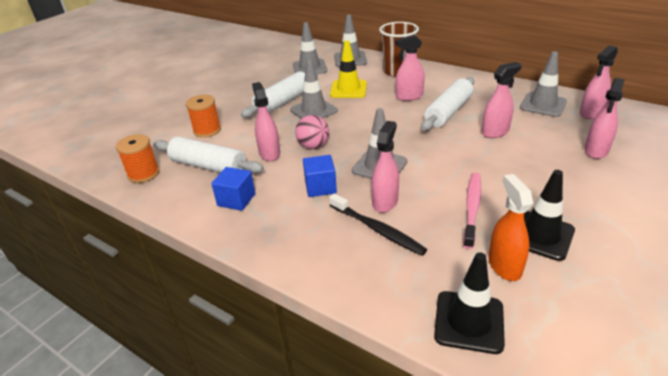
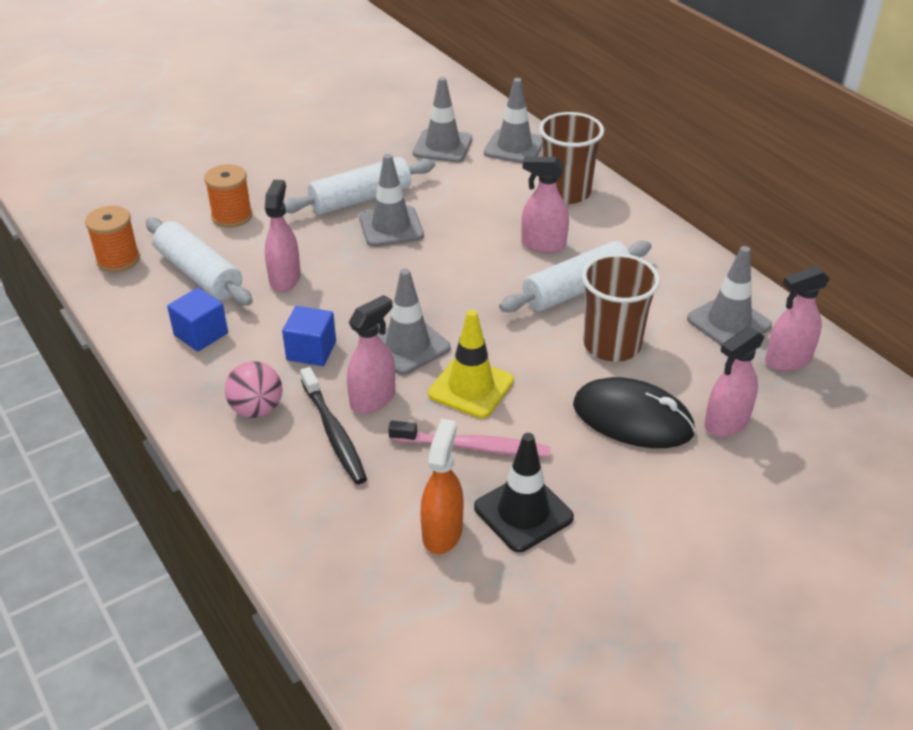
camera: 20 degrees right, 5 degrees up
pink ball [295,115,329,149] -> pink ball moved to [225,361,283,418]
yellow traffic cone [330,40,367,98] -> yellow traffic cone moved to [428,309,514,418]
black traffic cone [434,252,505,354] -> none
pink toothbrush [463,173,481,249] -> pink toothbrush turned 60 degrees clockwise [388,421,550,457]
pink spray bottle [482,62,522,138] -> brown cup [582,253,660,362]
none -> black mouse [573,377,695,448]

